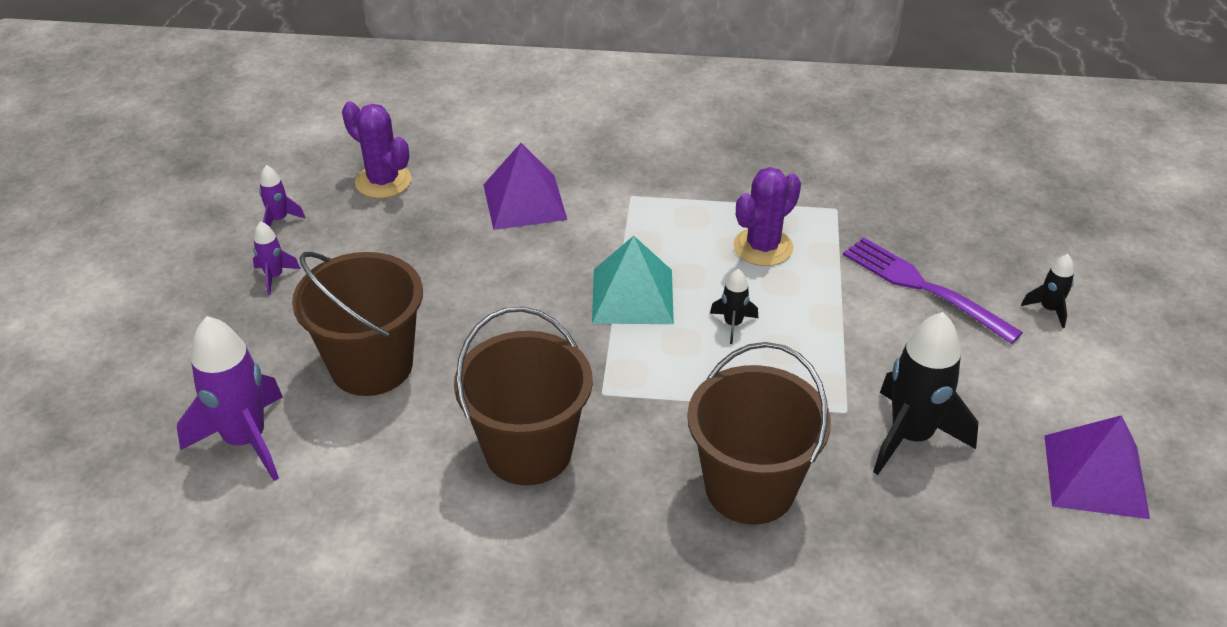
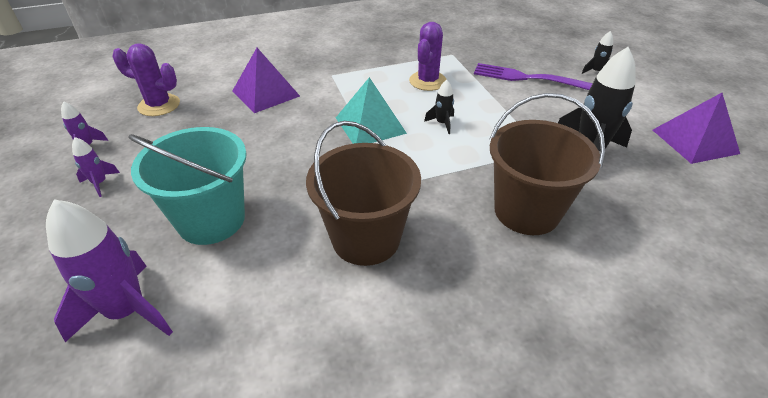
camera: 25 degrees left, 0 degrees up
brown bucket [292,252,423,396] -> turquoise bucket [128,127,247,245]

